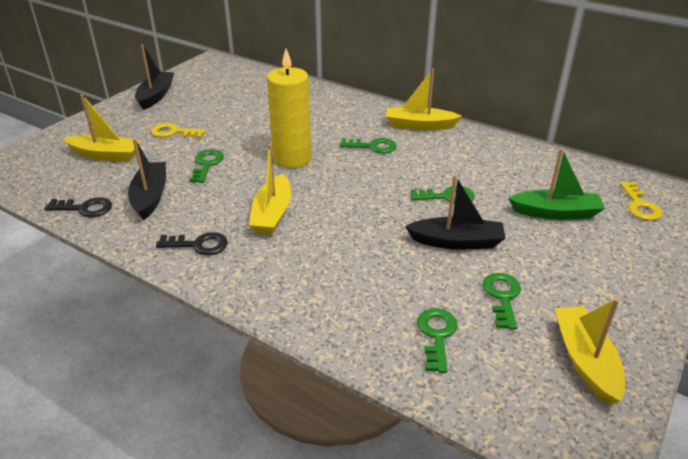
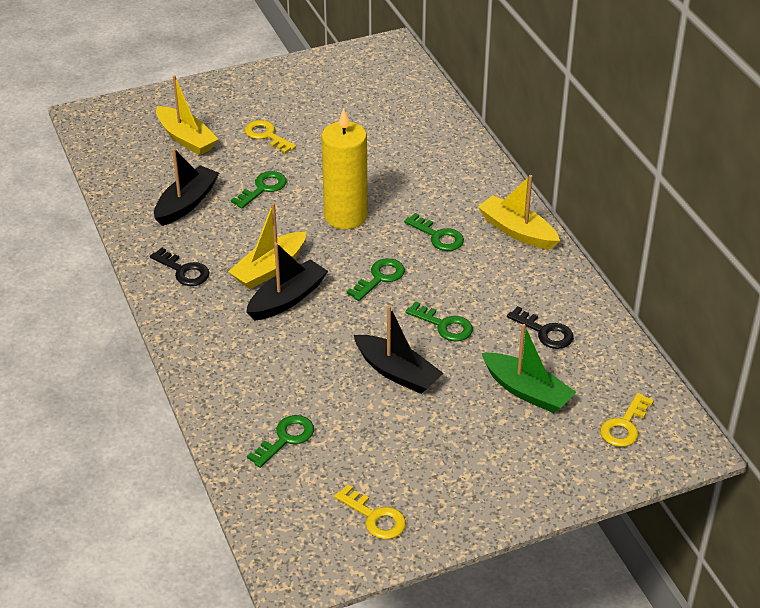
camera: 35 degrees right, 5 degrees up
black key [45,197,112,217] -> black key moved to [507,306,574,349]
black boat [135,45,174,110] -> black boat moved to [246,242,328,321]
green key [483,273,521,329] -> green key moved to [347,258,405,301]
yellow boat [555,298,625,405] -> yellow key [334,484,406,539]

